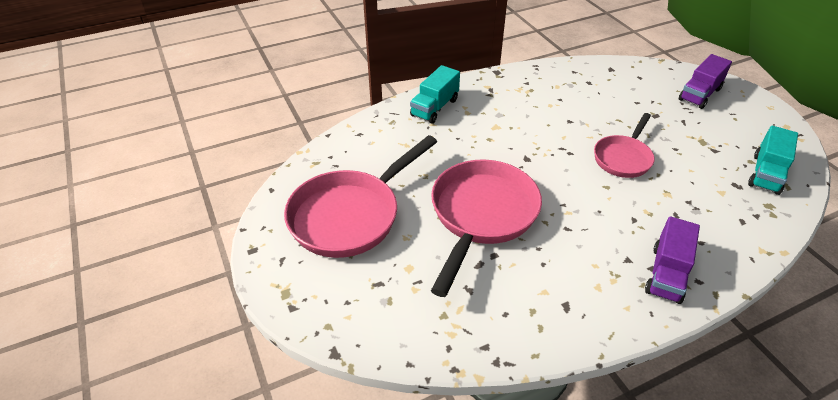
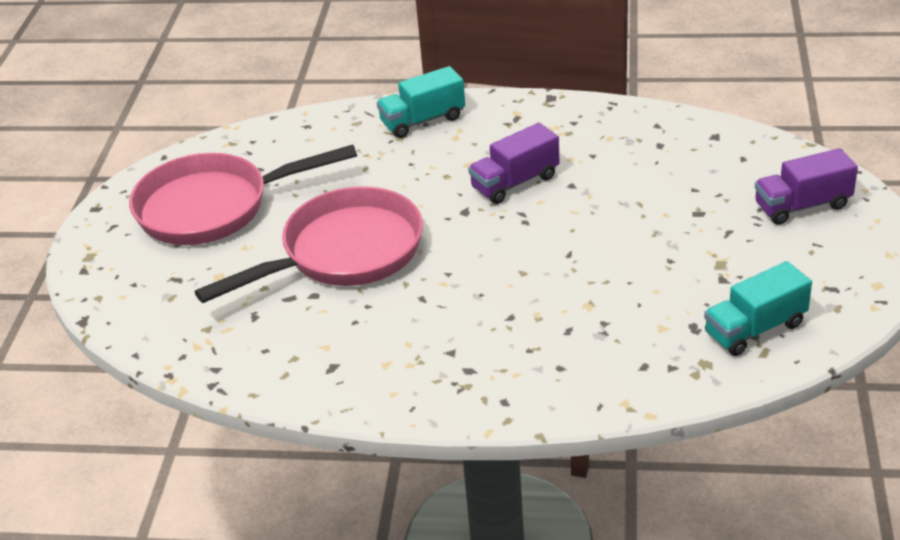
camera: 35 degrees right, 5 degrees down
pink pan [594,113,655,178] -> none
purple truck [645,216,700,304] -> purple truck moved to [468,123,559,204]

